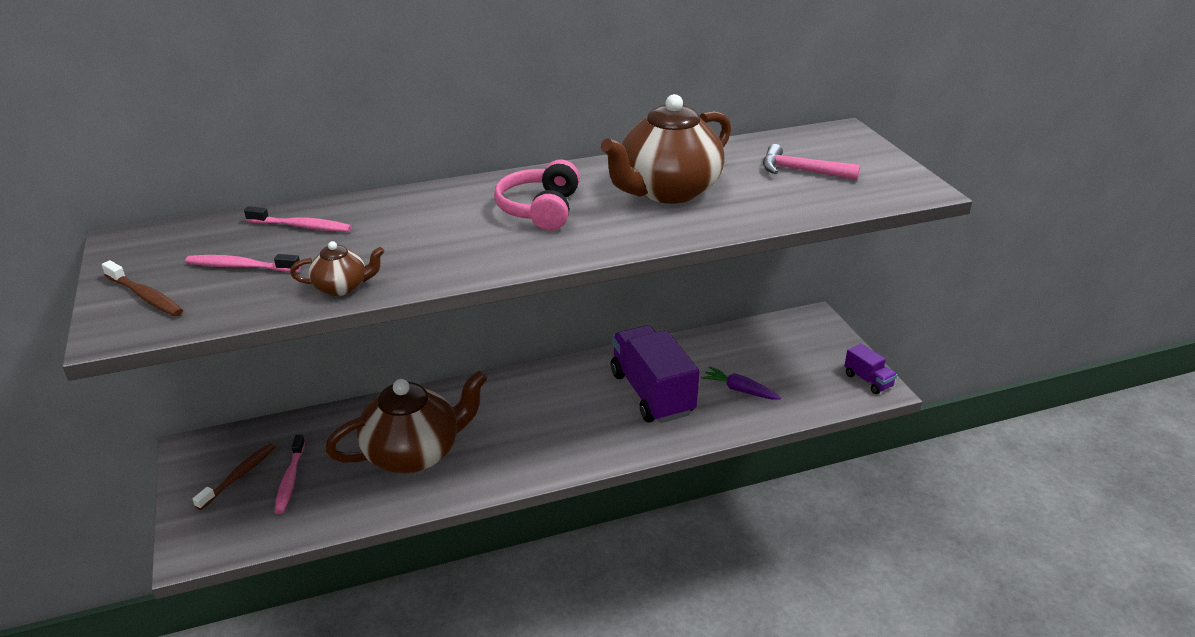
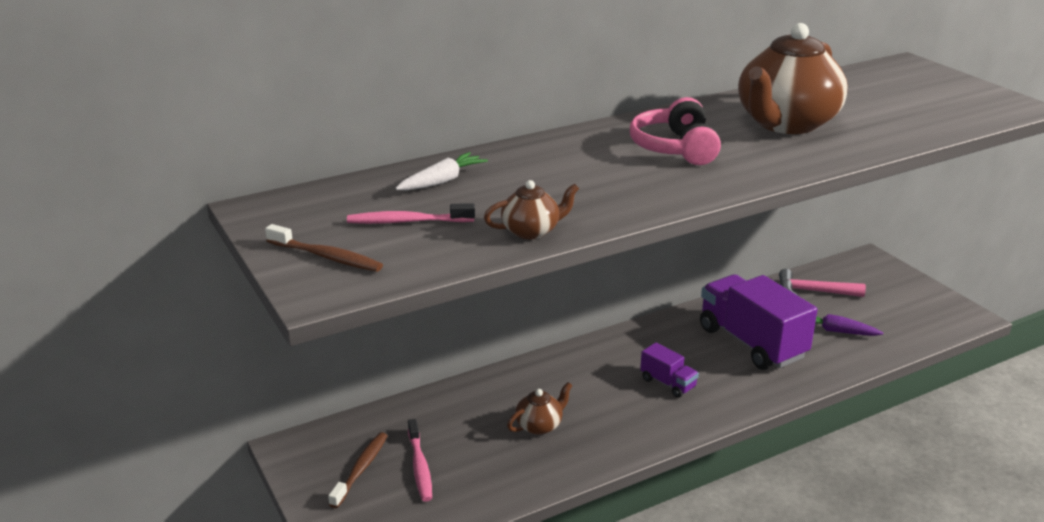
camera: 10 degrees left, 5 degrees down
pink toothbrush [244,206,352,232] -> white carrot [396,152,488,190]
brown teapot [325,371,487,474] -> brown teapot [507,382,572,435], size x0.45
pink hammer [763,144,860,180] -> pink hammer moved to [779,269,866,297]
purple truck [844,343,897,394] -> purple truck moved to [640,343,699,398]

